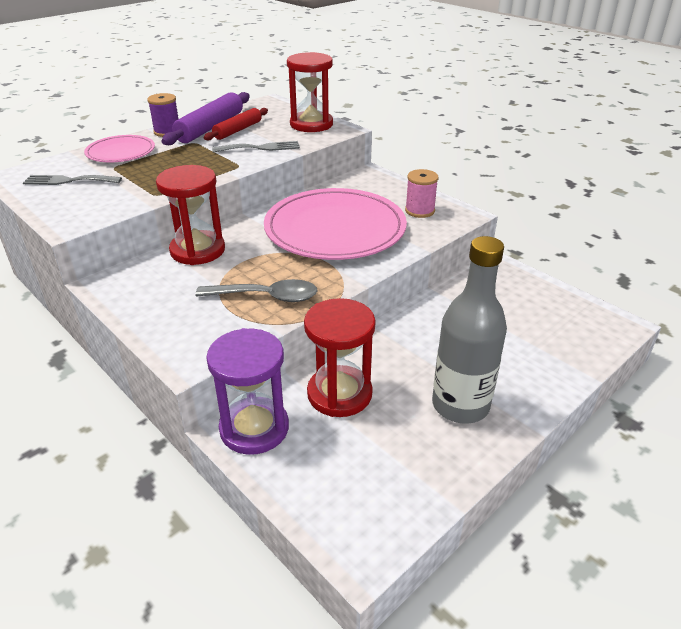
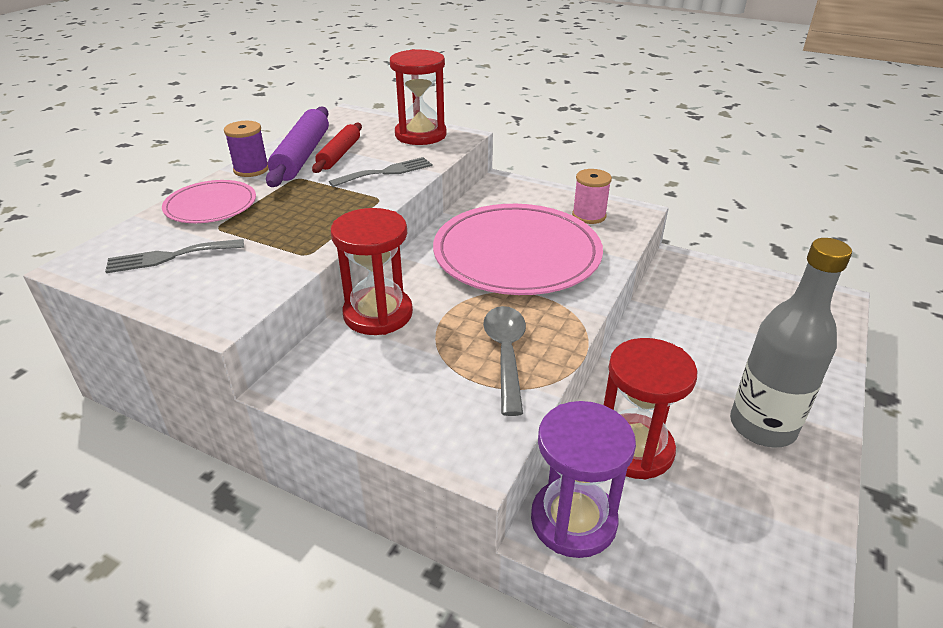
camera: 20 degrees left, 0 degrees up
grey spoon [195,279,318,302] -> grey spoon turned 75 degrees counterclockwise [483,306,526,416]

